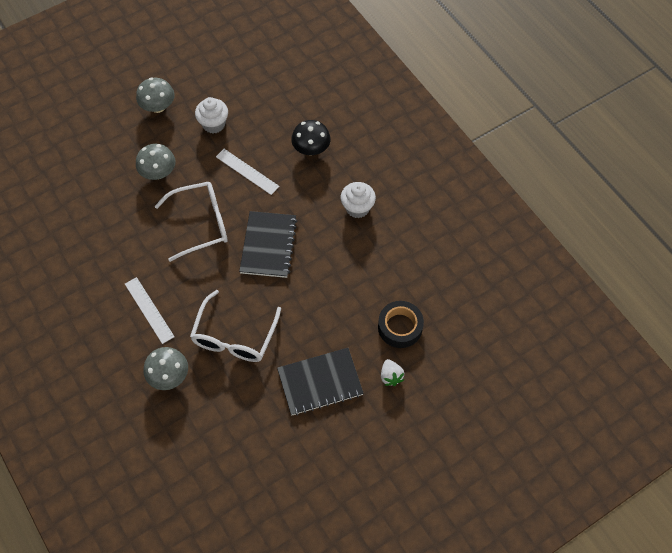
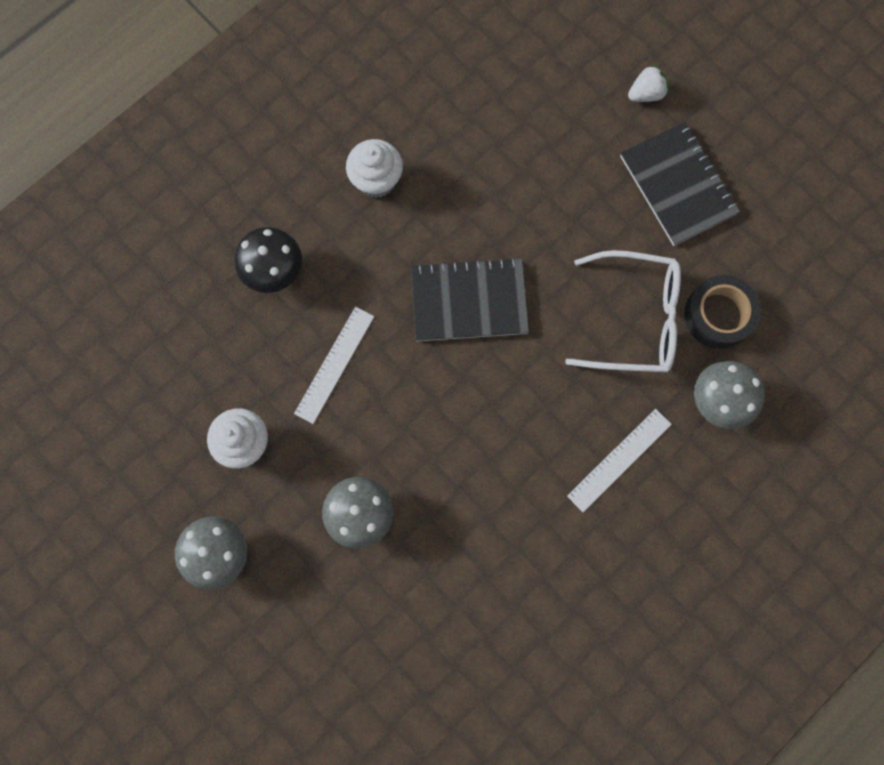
camera: 100 degrees left, 15 degrees up
white glasses [155,182,228,262] -> none
black tape [378,301,424,348] -> black tape moved to [684,275,761,349]

